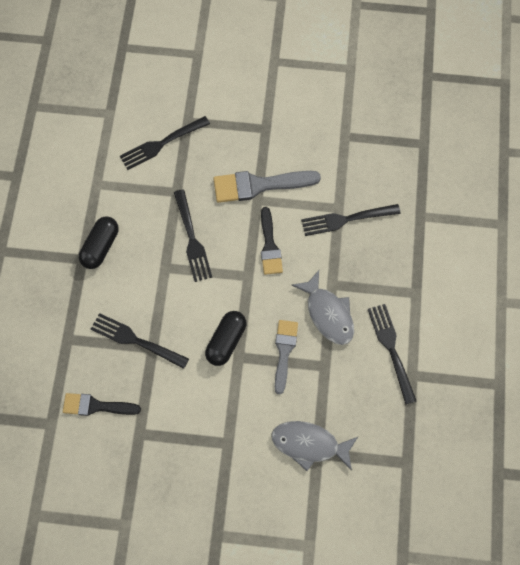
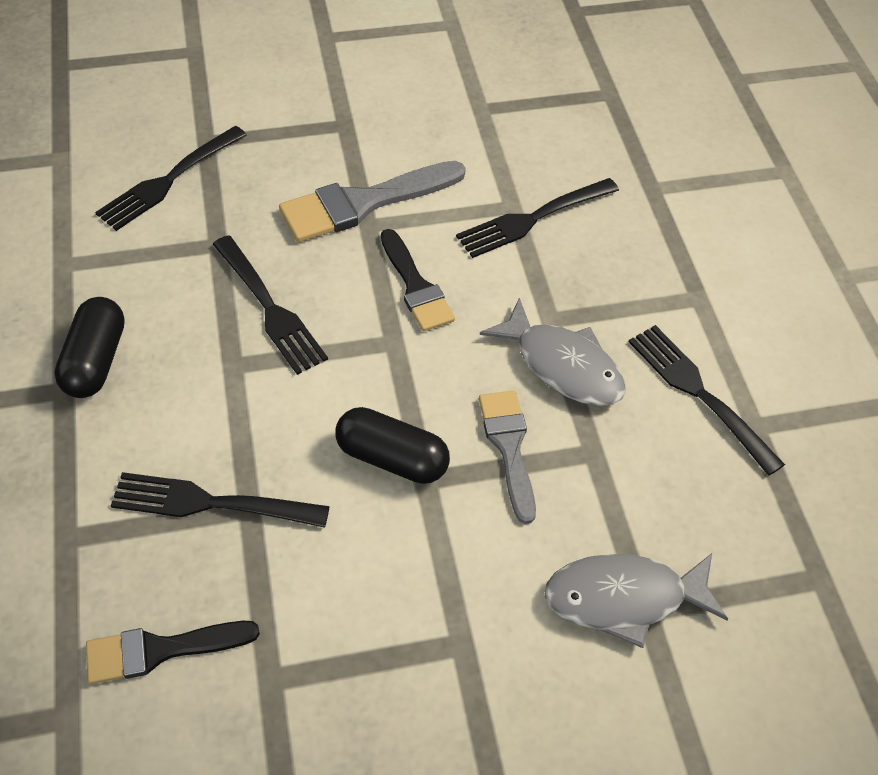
camera: 20 degrees left, 15 degrees down
black capsule [205,311,246,366] -> black capsule turned 75 degrees counterclockwise [335,407,450,484]

